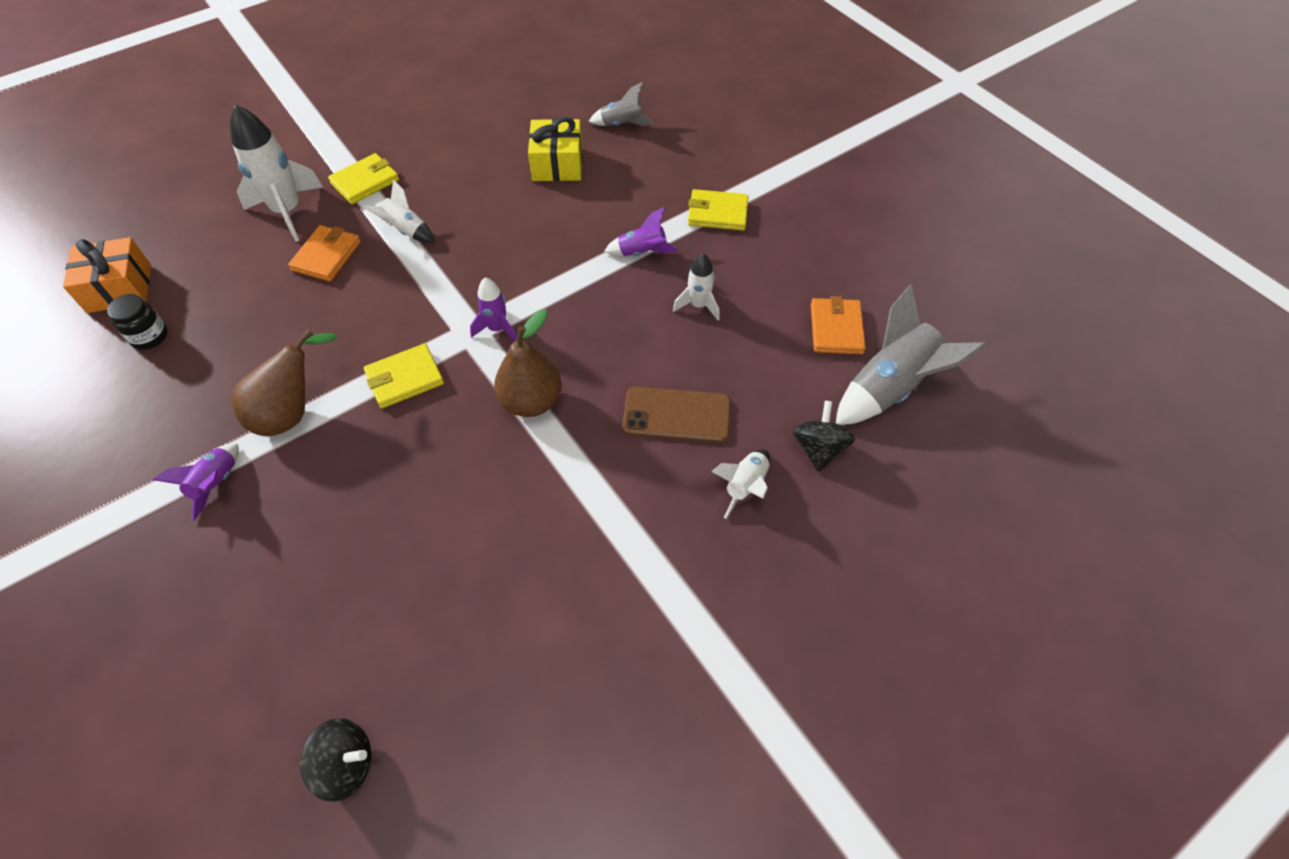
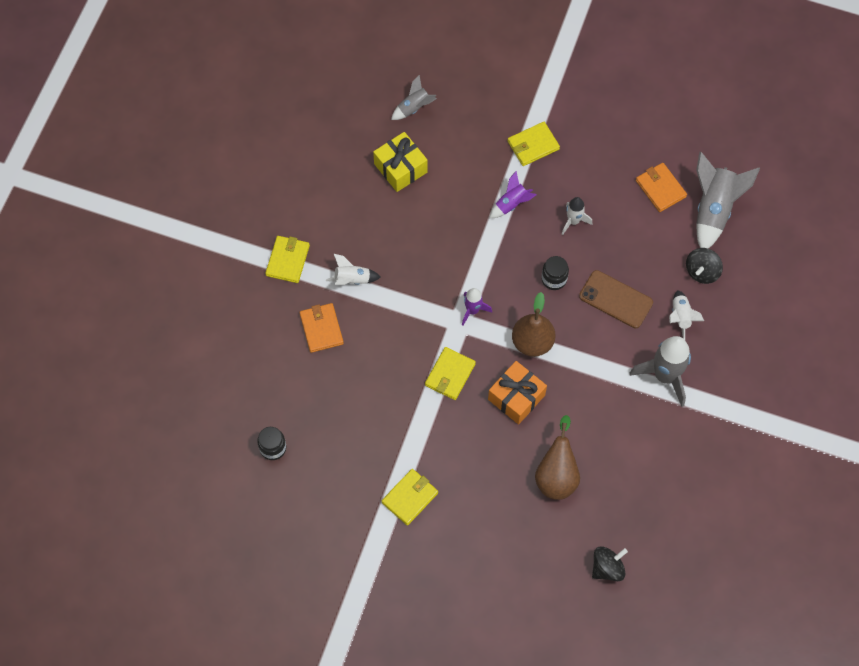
camera: 35 degrees left, 10 degrees up
orange gift [63,237,151,313] -> orange gift moved to [488,361,547,425]
purple rocket [153,443,239,521] -> yellow wallet [381,469,438,525]
white rocket [230,105,324,242] -> none
brown pear [232,329,337,436] -> brown pear moved to [535,415,580,500]
brown phone [623,387,731,443] -> brown phone turned 60 degrees clockwise [579,270,653,328]
black spinning top [793,401,855,472] -> black spinning top turned 120 degrees counterclockwise [686,248,723,284]
none -> black jar [541,256,569,290]
none -> grey rocket [629,336,691,407]

